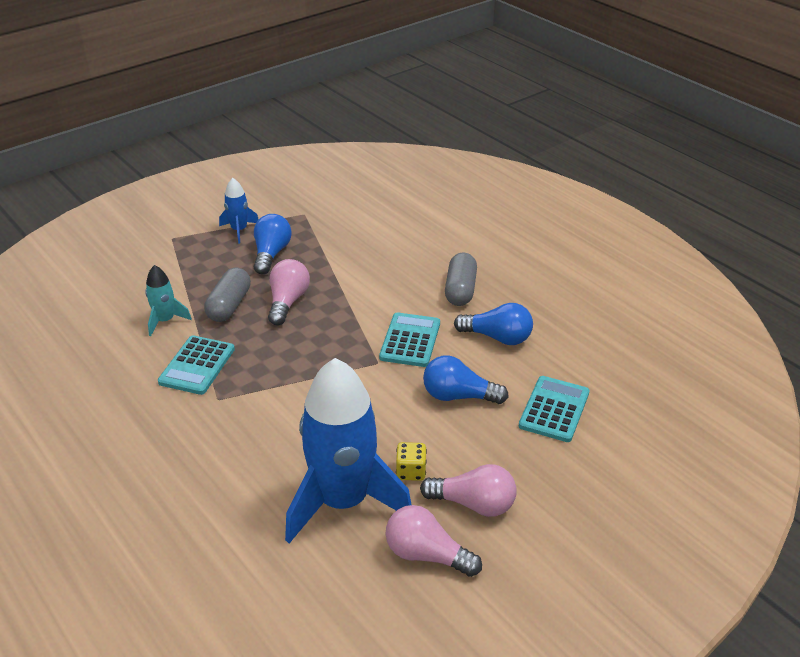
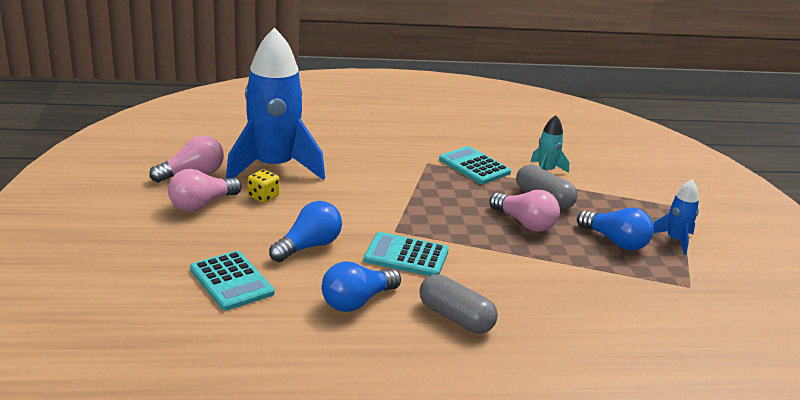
camera: 120 degrees right, 10 degrees down
turquoise calculator [379,312,440,367] -> turquoise calculator turned 150 degrees clockwise [364,232,449,276]

